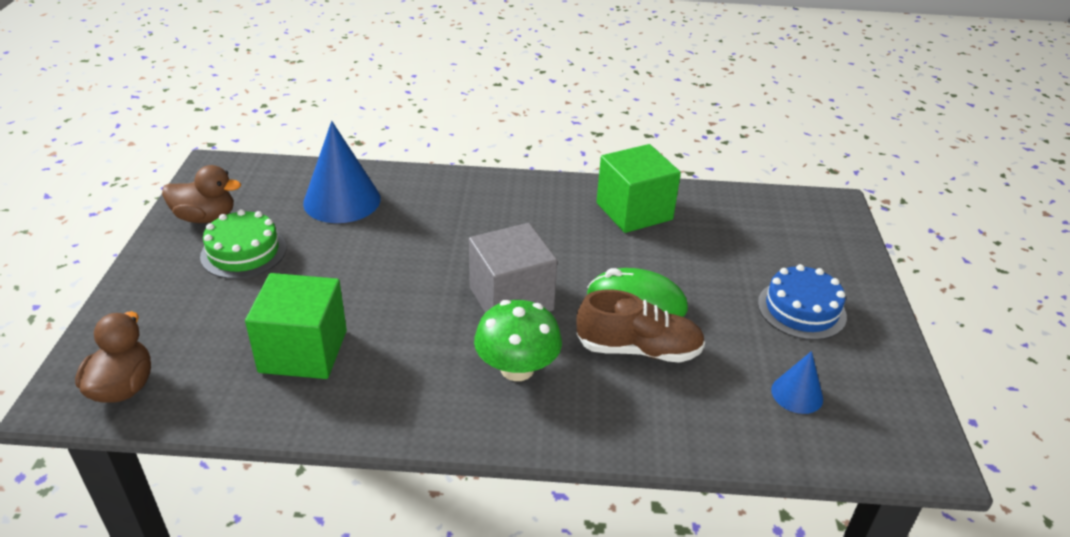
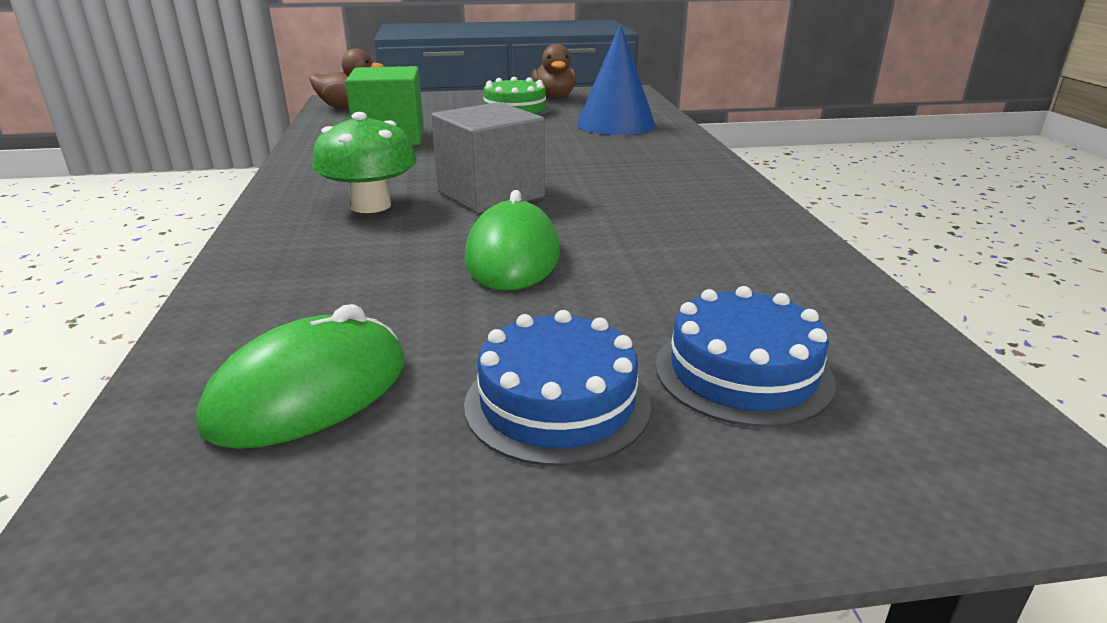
camera: 80 degrees right, 10 degrees down
brown shoe [577,290,705,363] -> none
green cube [596,144,681,233] -> none
blue cone [771,351,823,414] -> green mouse [196,304,405,449]
none -> blue cake [656,286,836,427]

